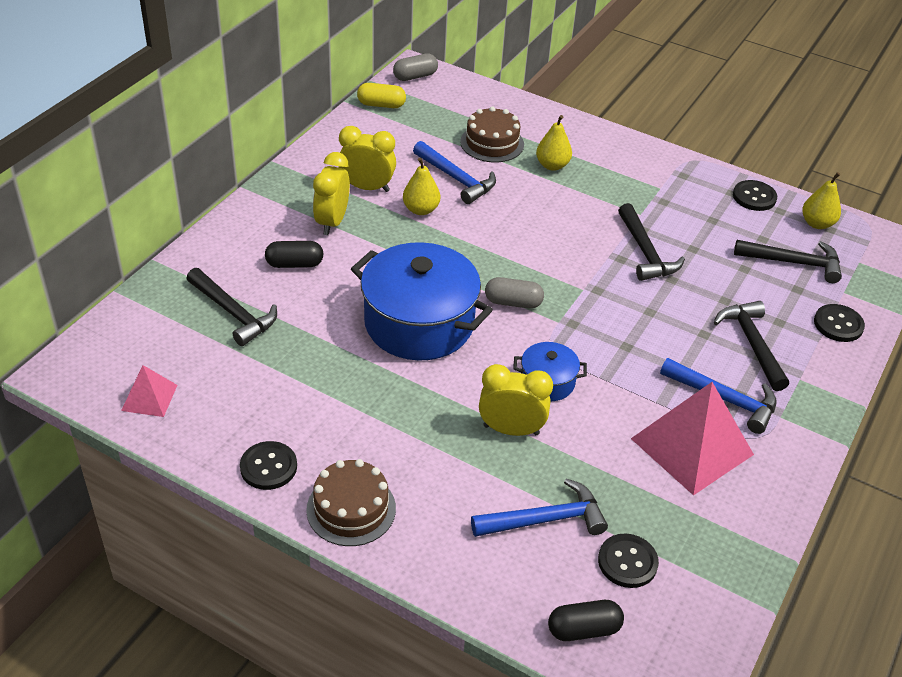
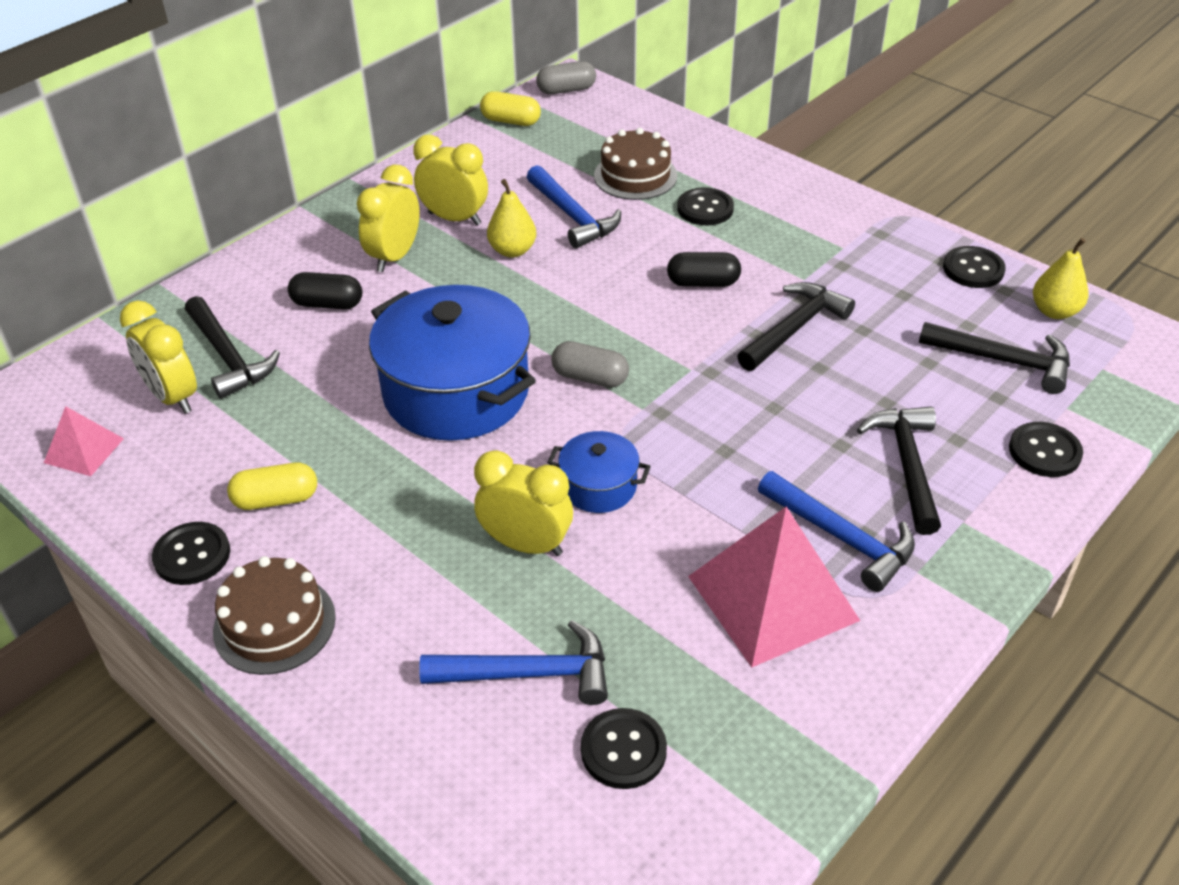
camera: 15 degrees right, 0 degrees up
yellow pear [536,115,572,171] -> black button [677,187,734,225]
black capsule [548,600,624,641] -> black capsule moved to [667,252,741,287]
black hammer [618,203,685,281] -> black hammer turned 135 degrees counterclockwise [737,282,855,371]
none -> yellow clock [120,301,197,414]
none -> yellow capsule [227,463,317,510]

